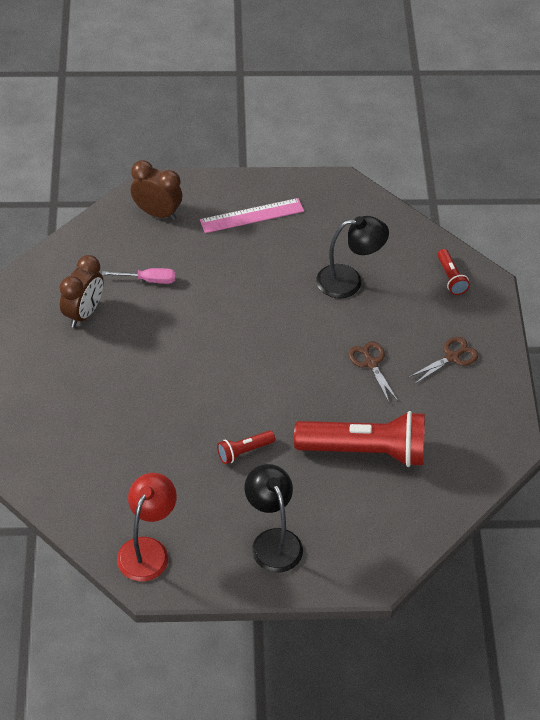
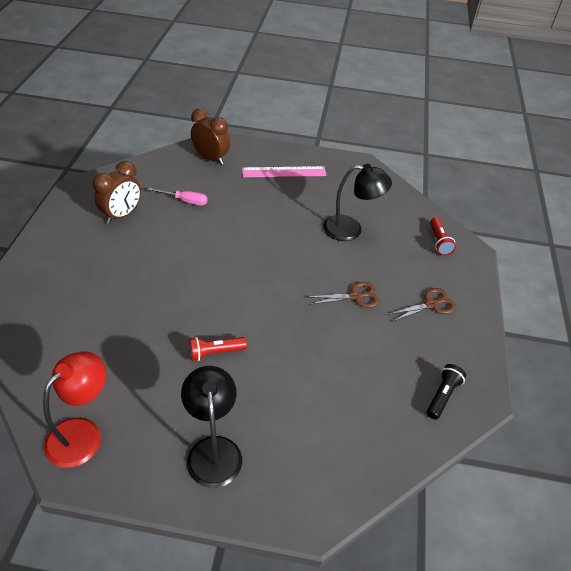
camera: 10 degrees right, 5 degrees down
red flashlight [294,411,425,467] -> none
brown scissors [349,342,398,404] -> brown scissors turned 90 degrees clockwise [309,282,380,308]
none -> black flashlight [427,364,466,419]

